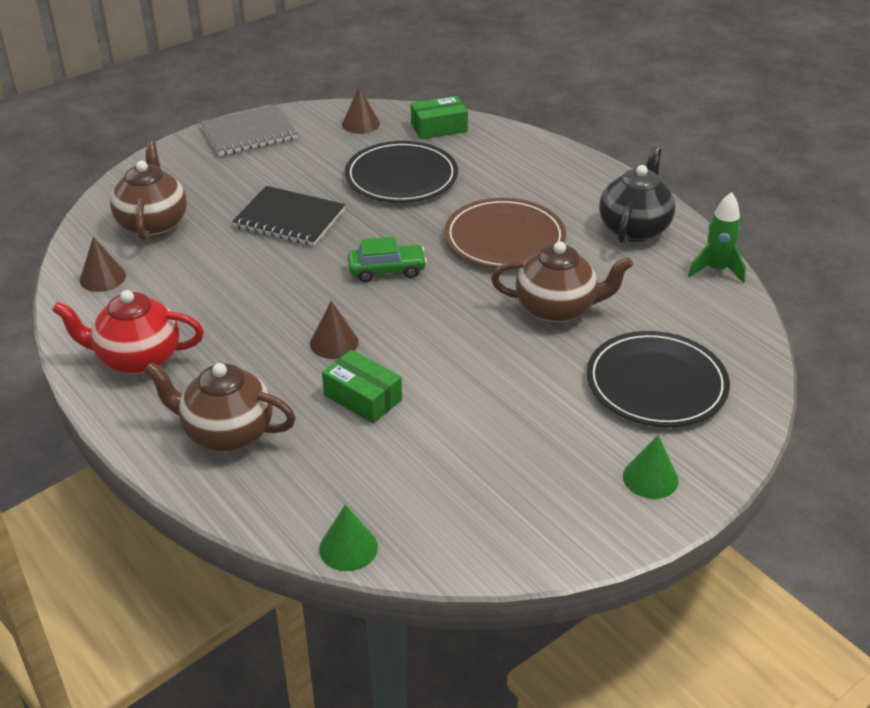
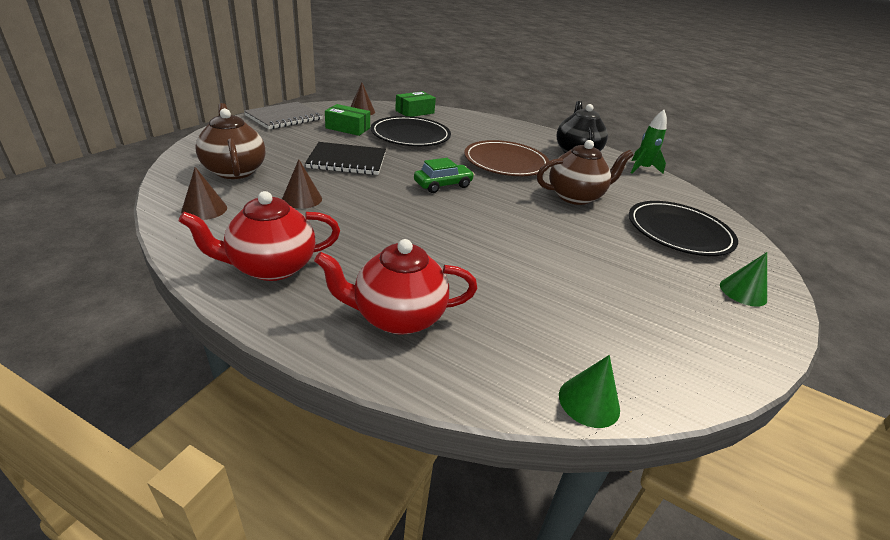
camera: 25 degrees left, 5 degrees down
brown teapot [144,362,296,452] -> red teapot [314,239,477,335]
brown cone [310,301,359,359] -> brown cone moved to [282,159,322,209]
green box [322,350,402,423] -> green box moved to [325,104,370,136]

